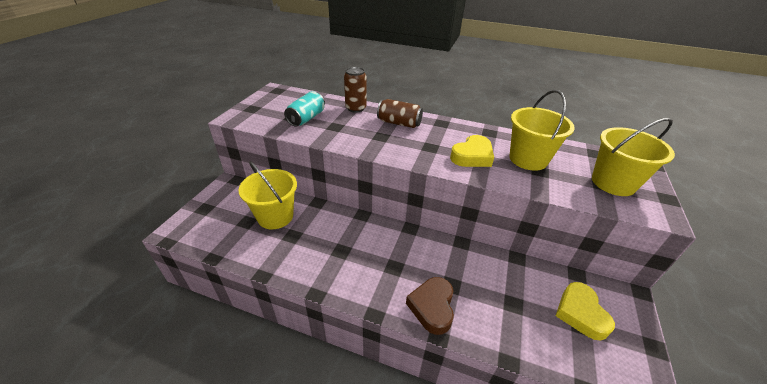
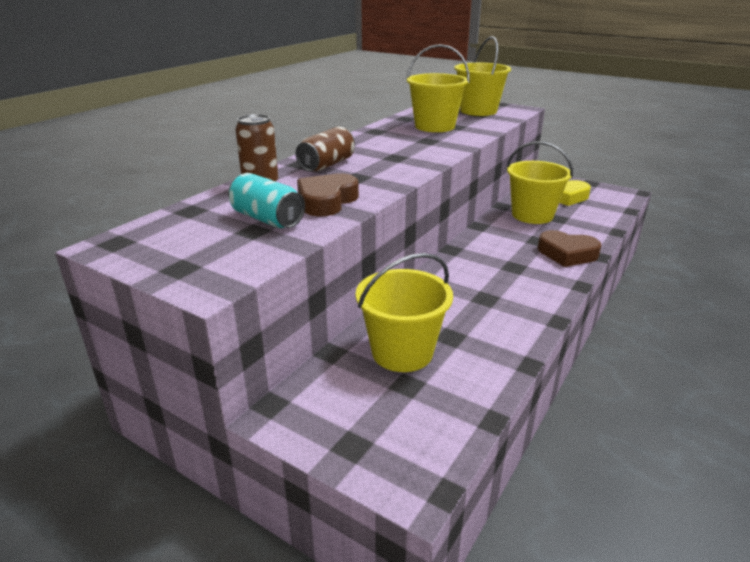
camera: 75 degrees left, 10 degrees down
yellow heart [450,135,494,167] -> none
none -> brown heart [297,173,359,216]
none -> yellow bucket [507,141,573,224]

